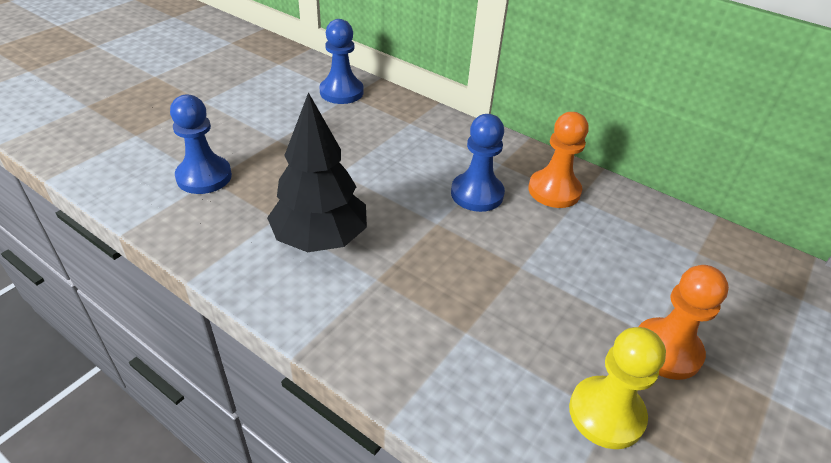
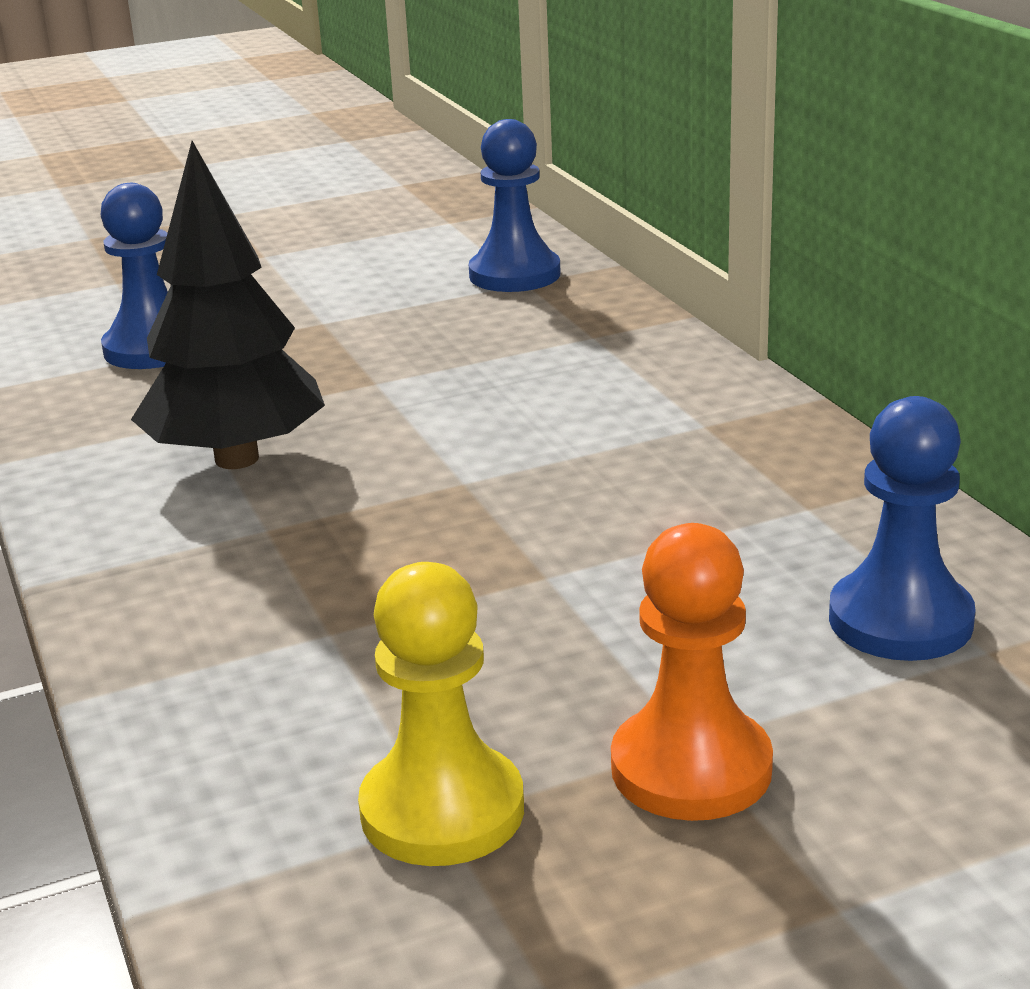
camera: 35 degrees right, 15 degrees down
blue pawn [451,114,505,212] -> blue pawn moved to [829,396,976,661]
orange pawn [528,112,589,208] -> none

